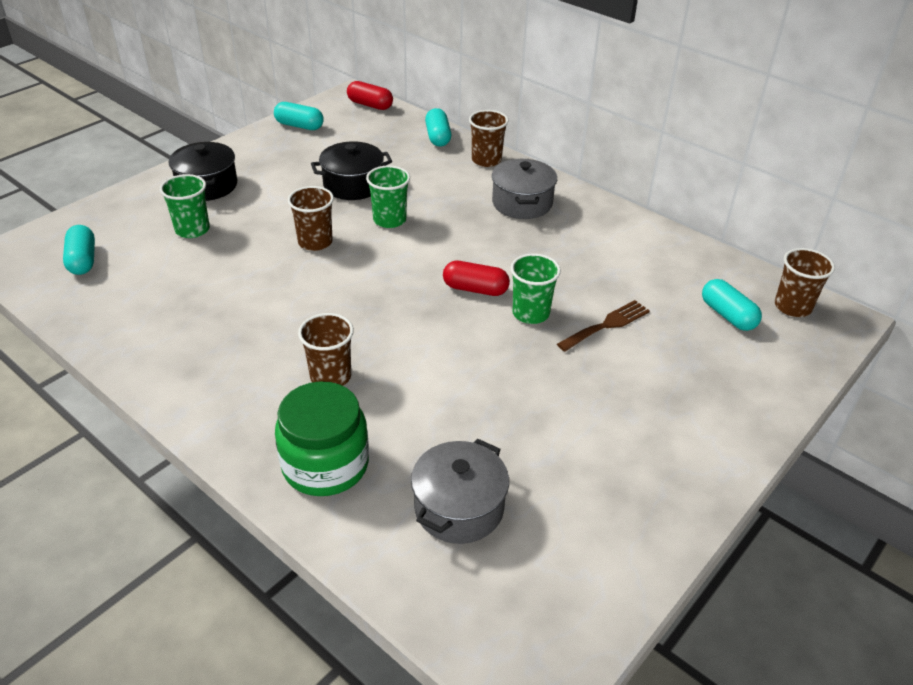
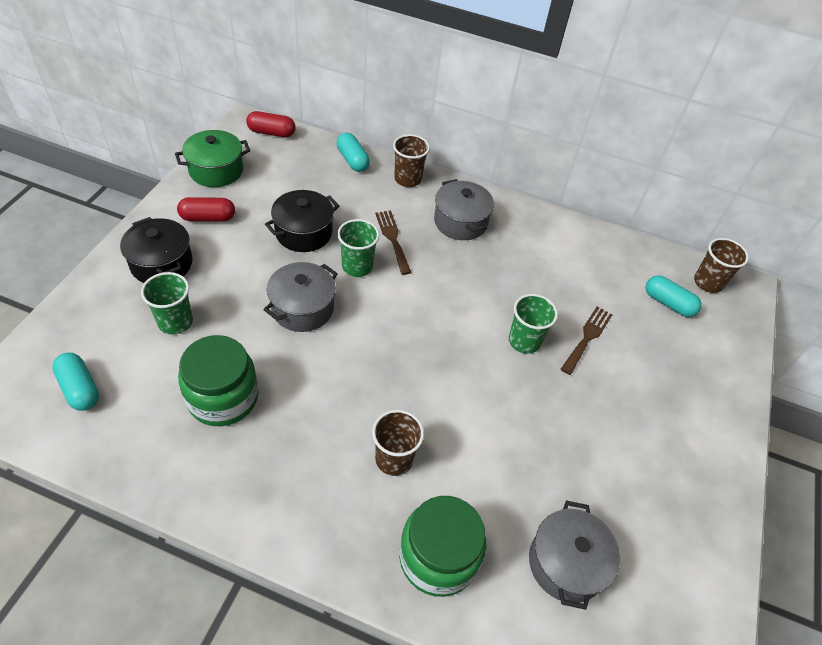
camera: 25 degrees left, 10 degrees up
turquoise capsule [274,102,324,130] -> green pot [175,130,250,187]
brown cup [288,186,334,251] -> grey pot [263,262,338,332]
red capsule [443,261,510,296] -> red capsule moved to [177,197,235,221]
none -> green jar [178,335,258,426]
none -> brown fork [375,211,411,275]

